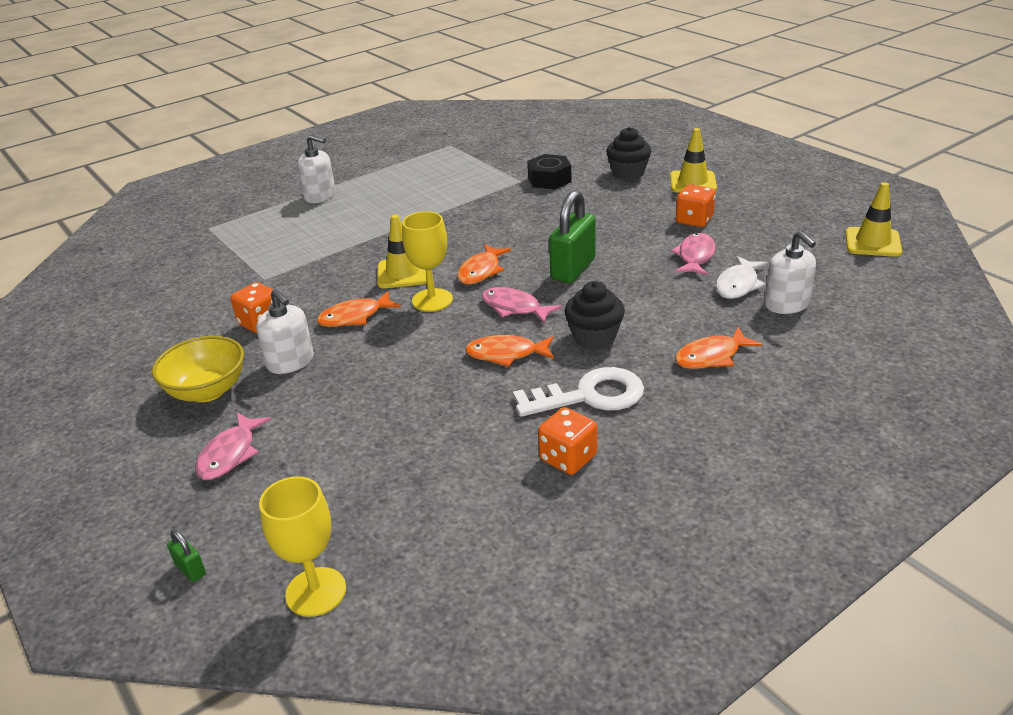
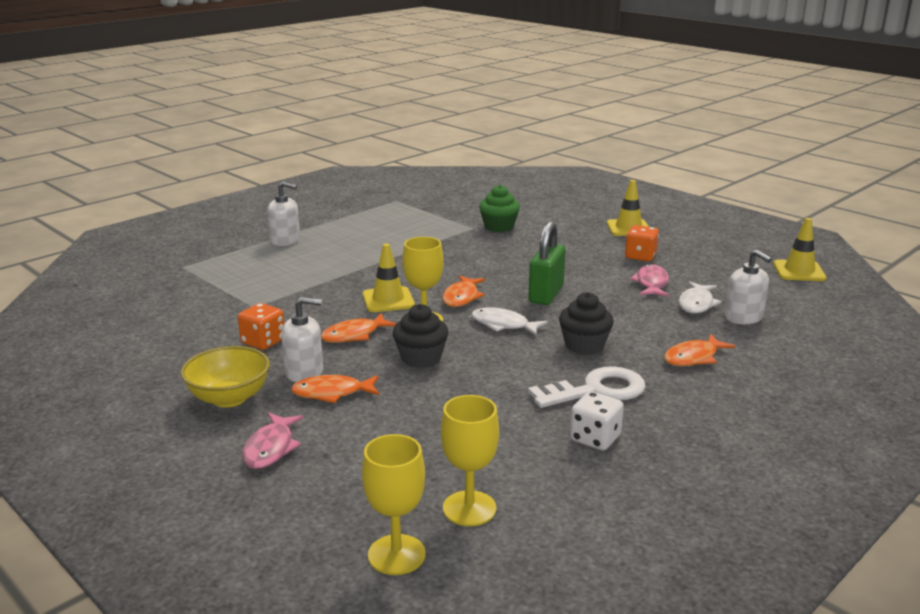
camera: 10 degrees left, 10 degrees down
green padlock [167,530,206,582] -> none
white soap dispenser [256,289,314,374] -> white soap dispenser turned 45 degrees counterclockwise [281,297,323,382]
orange fish [465,335,554,367] -> orange fish moved to [291,375,380,403]
pink fish [482,287,562,323] -> white fish [471,307,548,335]
black nut [527,154,572,189] -> green cupcake [479,185,520,232]
orange dice [538,407,597,475] -> white dice [570,391,624,451]
black cupcake [606,127,651,180] -> black cupcake moved to [393,304,448,368]
none -> yellow goblet [441,395,499,526]

